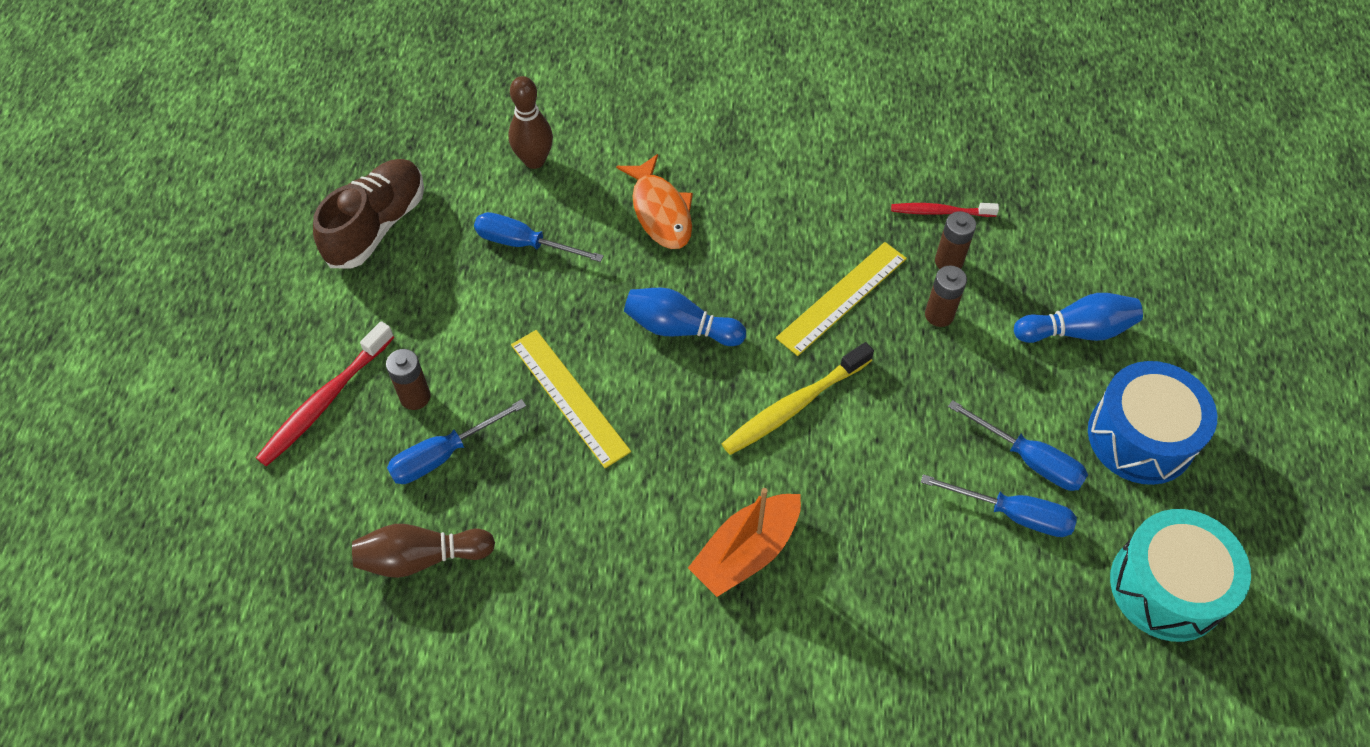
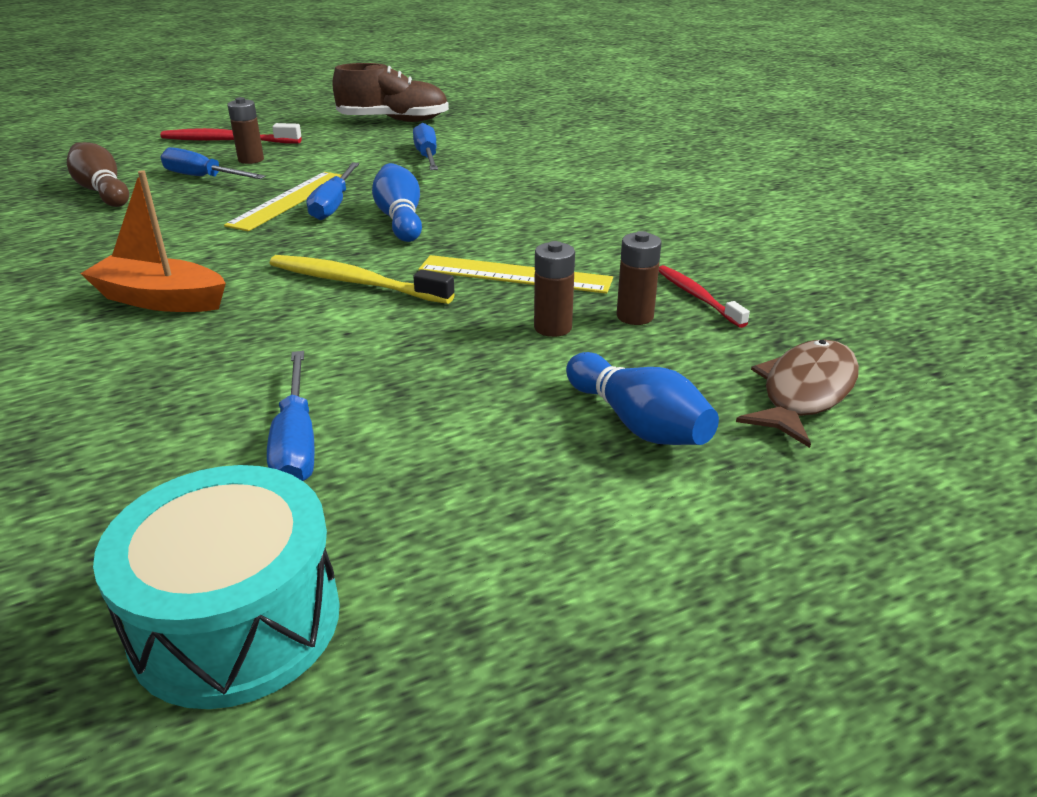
camera: 60 degrees right, 25 degrees down
brown bowling pin [508,76,553,169] -> none
orange fish [616,154,693,249] -> none
blue screwdriver [948,400,1088,491] -> blue screwdriver moved to [307,163,359,220]
blue drum [1088,361,1217,485] -> none
none -> brown fish [736,339,859,448]

